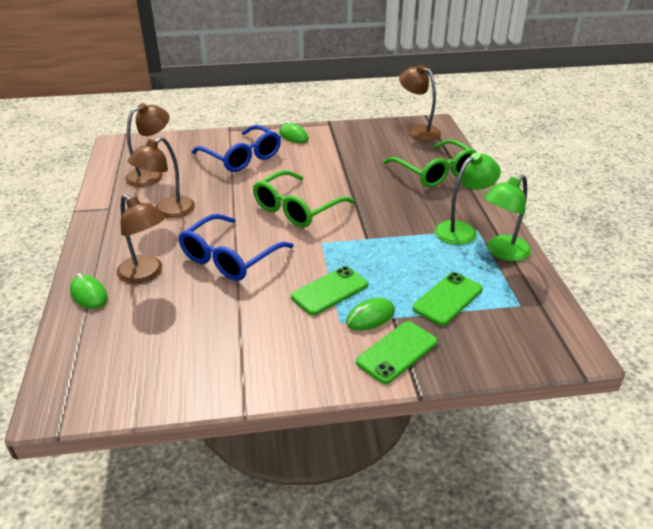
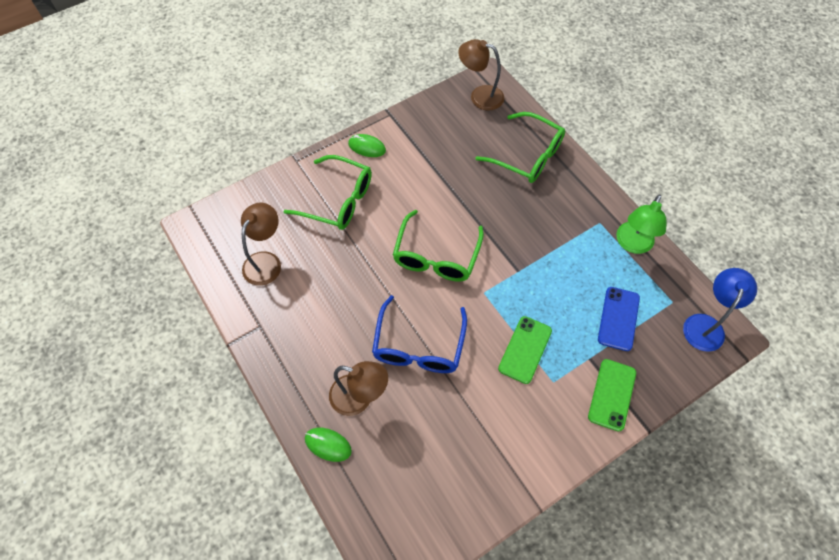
camera: 25 degrees left, 25 degrees up
brown lamp [128,137,195,218] -> none
blue glasses [192,125,281,172] -> green glasses [283,155,372,230]
green mouse [346,298,395,331] -> none
green phone [412,272,483,326] -> blue phone [598,287,640,351]
green lamp [435,152,501,245] -> none
none -> blue lamp [683,268,757,352]

